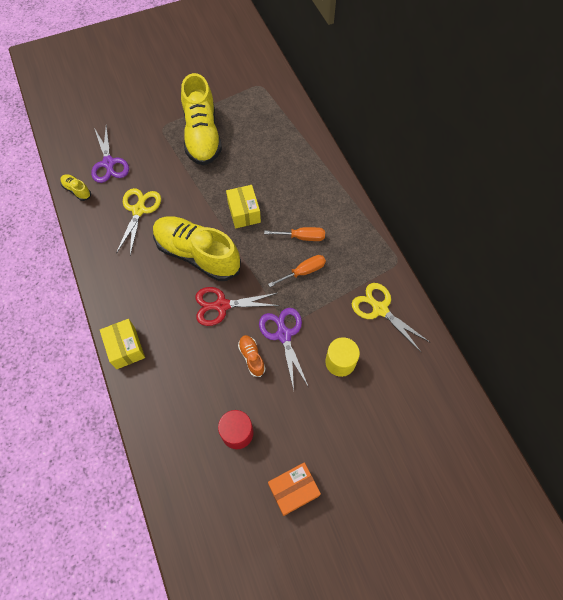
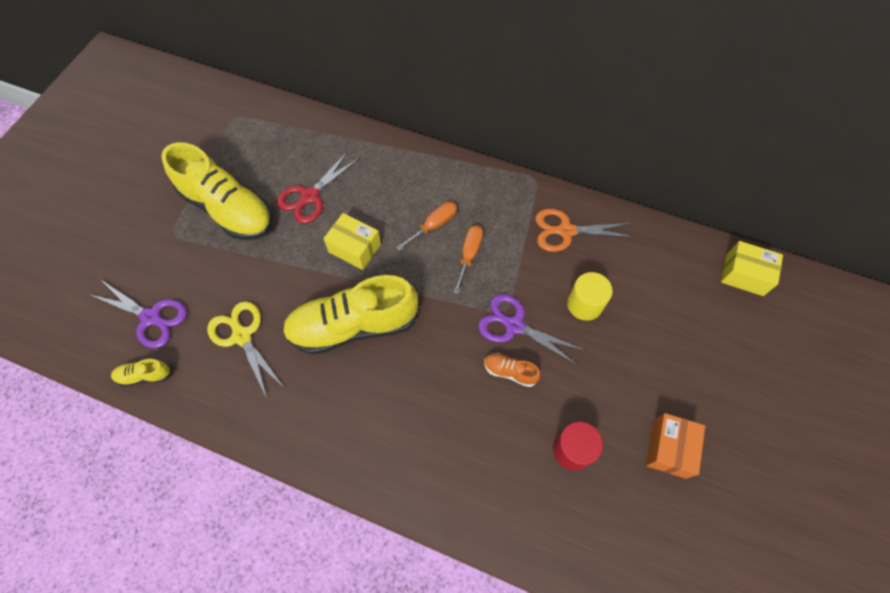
camera: 45 degrees left, 0 degrees up
yellow box [100,319,145,369] -> yellow box moved to [721,241,783,296]
red scissors [195,287,280,326] -> red scissors moved to [277,151,360,224]
yellow scissors [352,283,431,352] -> orange scissors [535,208,634,252]

